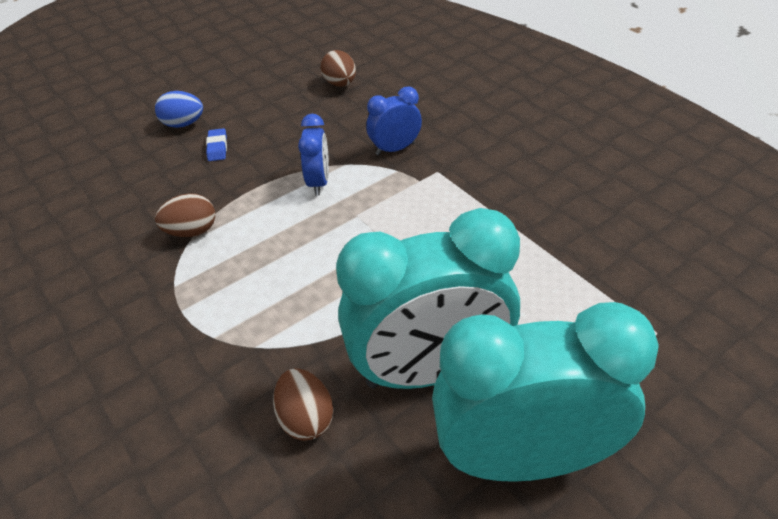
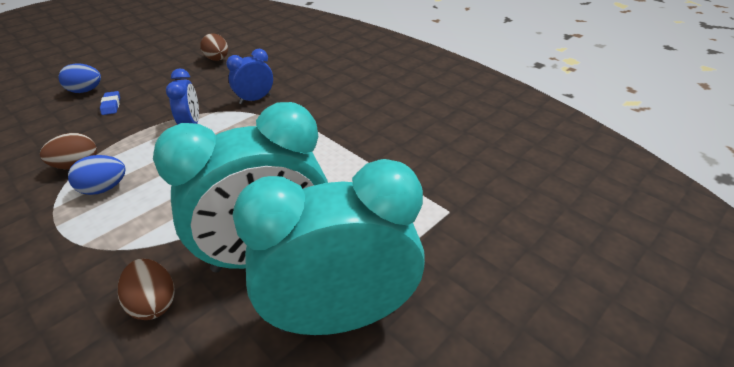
camera: 10 degrees left, 5 degrees down
none -> blue egg [68,155,126,195]

